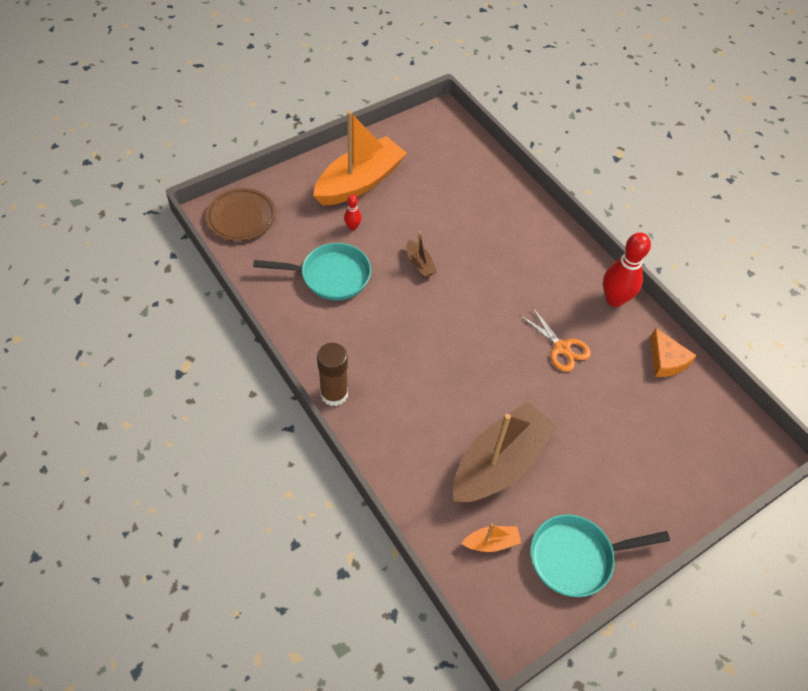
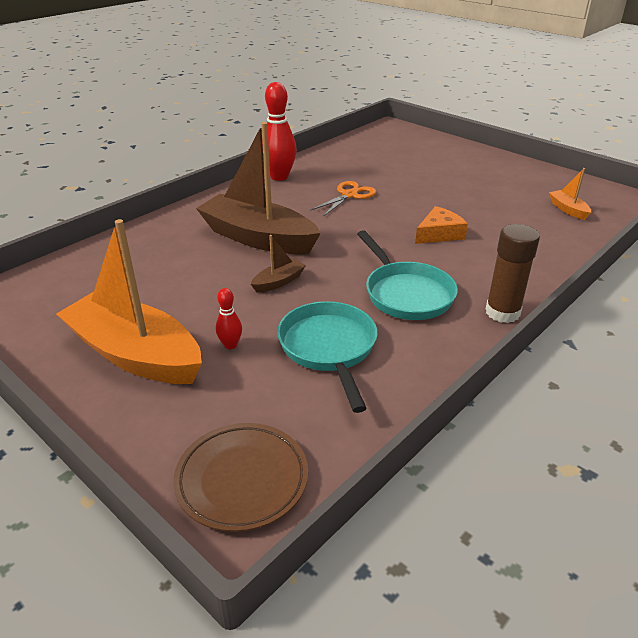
camera: 100 degrees left, 20 degrees down
brown boat [453,402,557,503] -> brown boat moved to [196,122,321,254]
turquoise pan [531,514,670,597] -> turquoise pan moved to [357,230,458,320]
orange cheese [651,328,697,377] -> orange cheese moved to [415,206,468,244]

